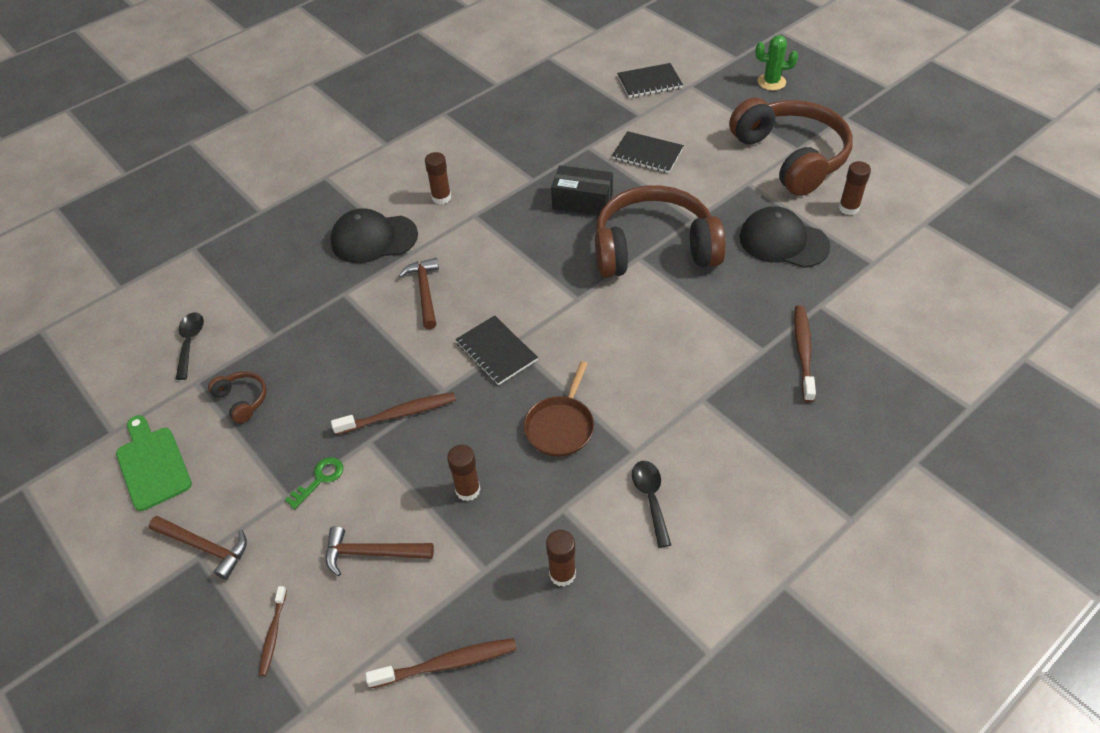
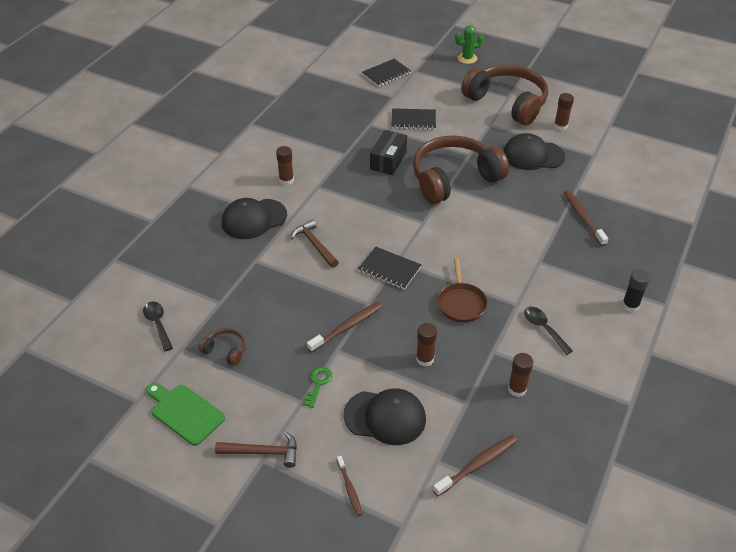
camera: 25 degrees left, 5 degrees down
brown hammer [326,526,434,576] -> black cap [344,388,426,445]
black box [551,165,613,216] -> black box turned 60 degrees counterclockwise [370,130,407,175]
none -> black glue stick [622,270,650,312]

